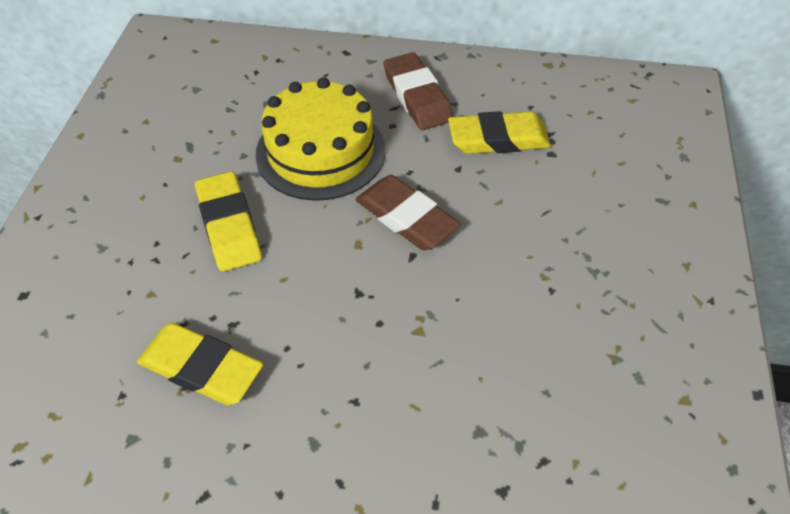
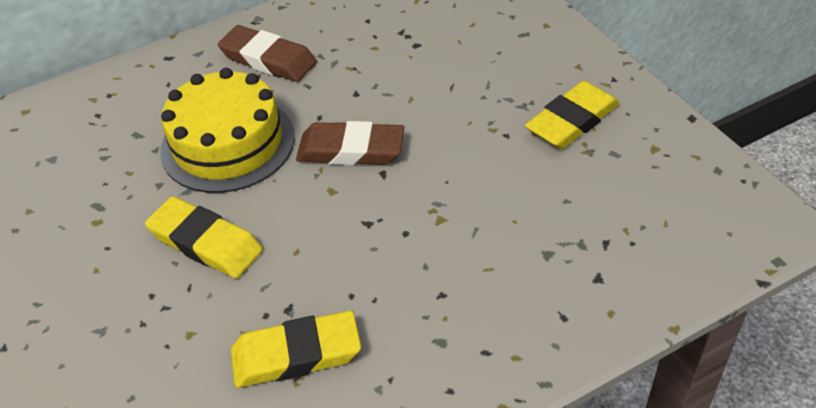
camera: 35 degrees left, 5 degrees down
yellow eraser [448,111,551,154] -> yellow eraser moved to [525,81,620,149]

